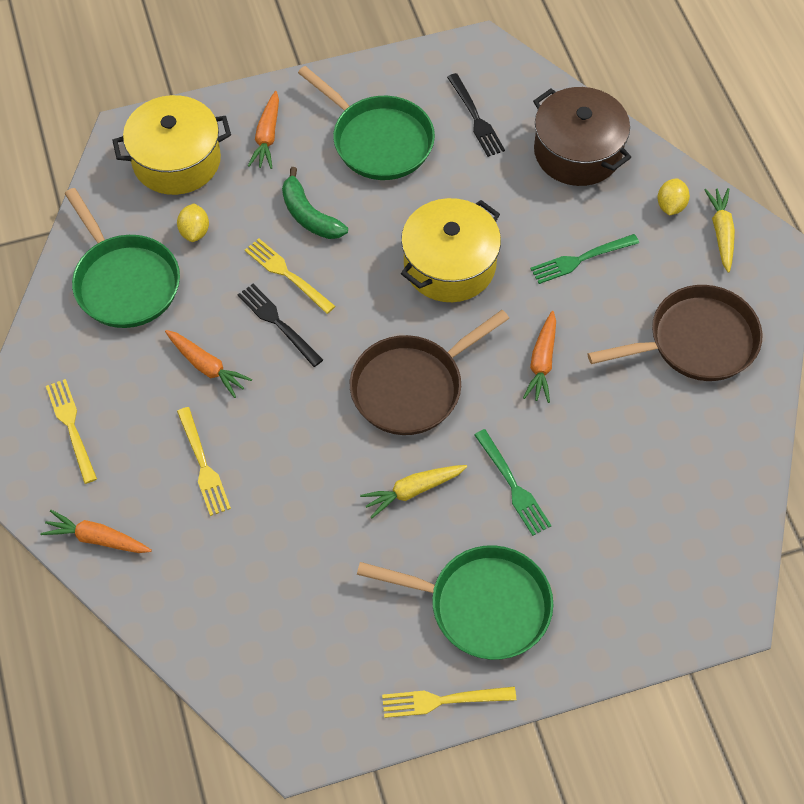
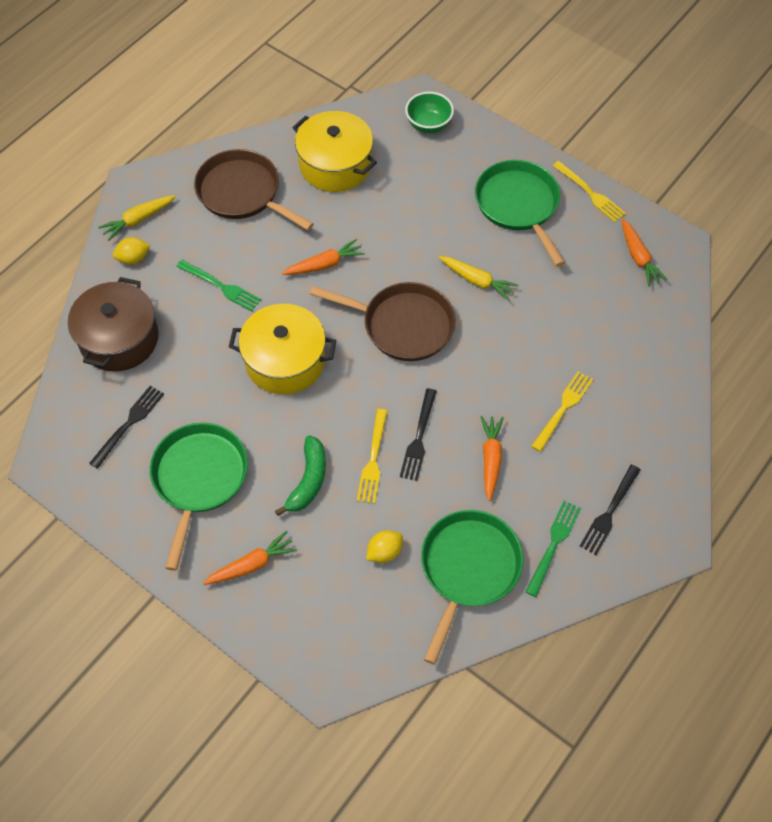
camera: 125 degrees left, 0 degrees up
orange carrot [40,510,152,553] -> orange carrot moved to [621,219,668,287]
yellow fork [46,379,97,484] -> black fork [580,465,640,555]
yellow pot [112,95,231,195] -> yellow pot moved to [292,111,377,192]
green fork [474,429,552,536] -> green fork moved to [526,501,581,597]
none -> green bowl [405,92,454,133]

